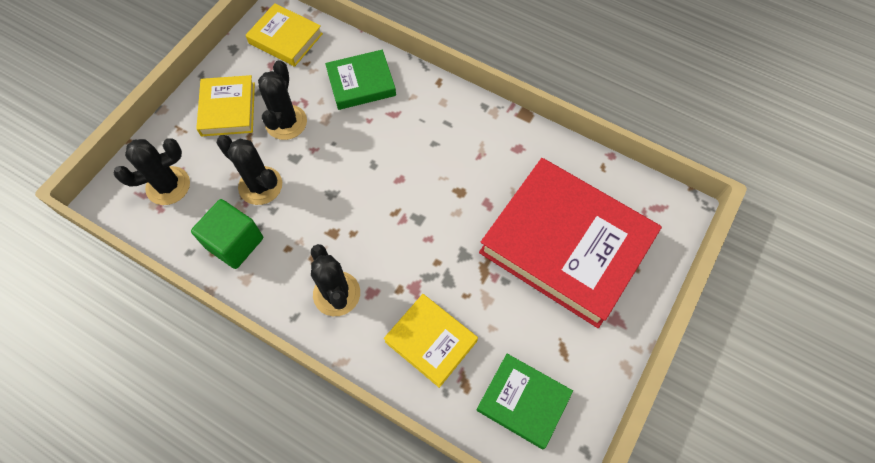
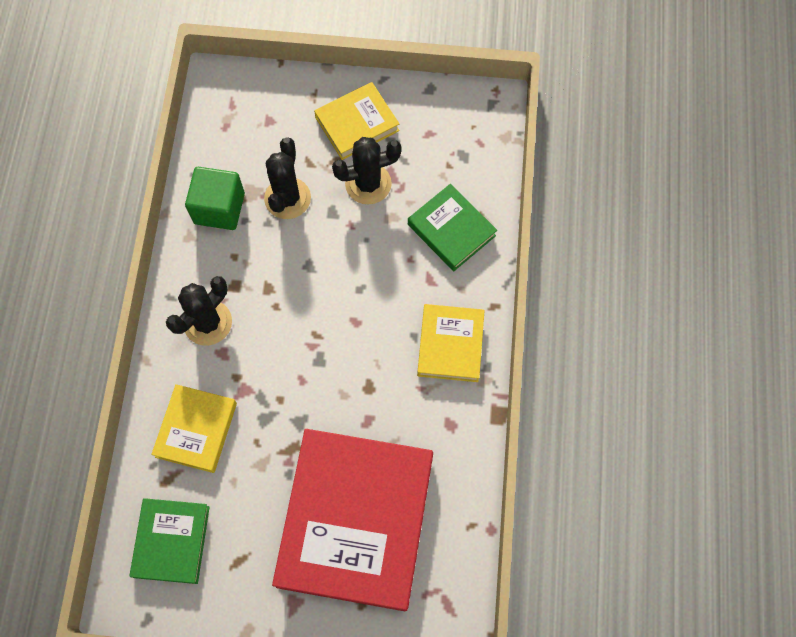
camera: 65 degrees right, 5 degrees up
black cactus [114,138,190,205] -> none
yellow book [246,3,323,67] -> yellow book moved to [417,304,485,382]

